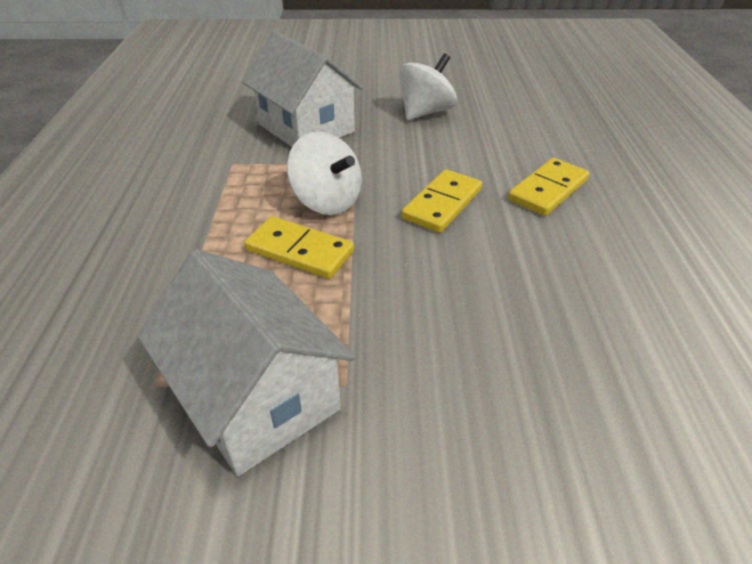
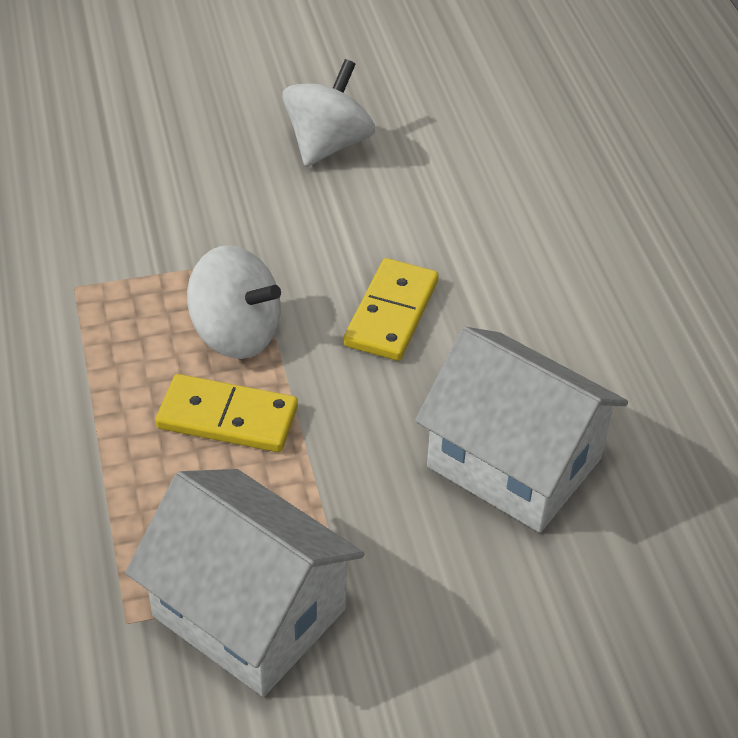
camera: 15 degrees left, 5 degrees up
white house [242,31,364,147] -> white house moved to [415,327,628,533]
yellow domino [508,158,590,216] -> none

